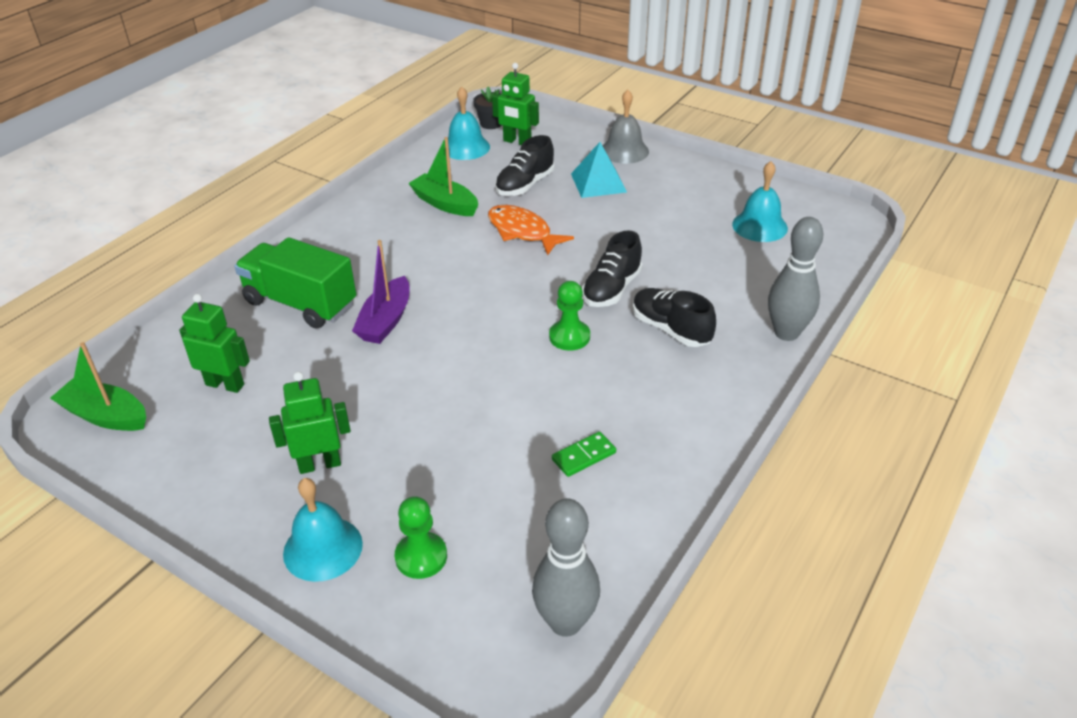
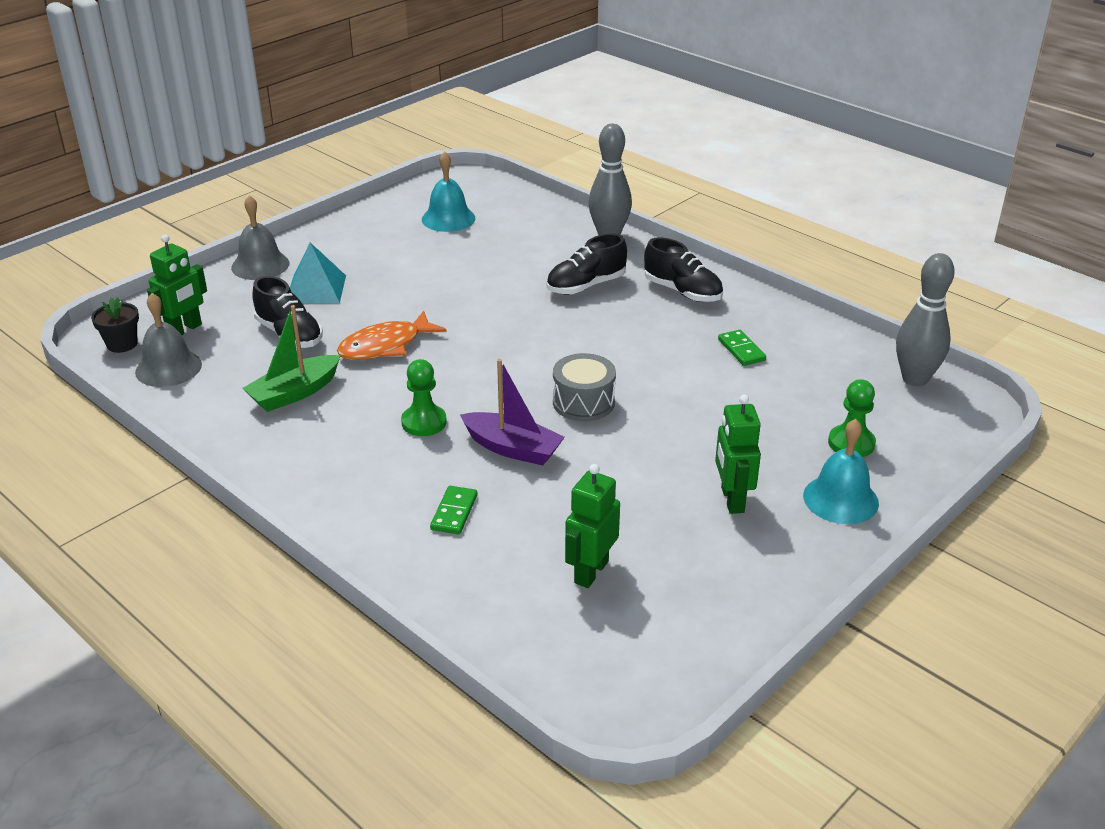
camera: 80 degrees left, 5 degrees down
green boat [50,342,146,431] -> none
green truck [234,237,356,329] -> green domino [430,486,477,534]
turquoise bell [448,87,490,160] -> grey bell [135,293,202,387]
green pawn [549,281,590,351] -> green pawn moved to [401,359,447,436]
black shoe [582,230,642,307] -> black shoe moved to [644,237,723,302]
none -> grey drum [553,353,616,421]

